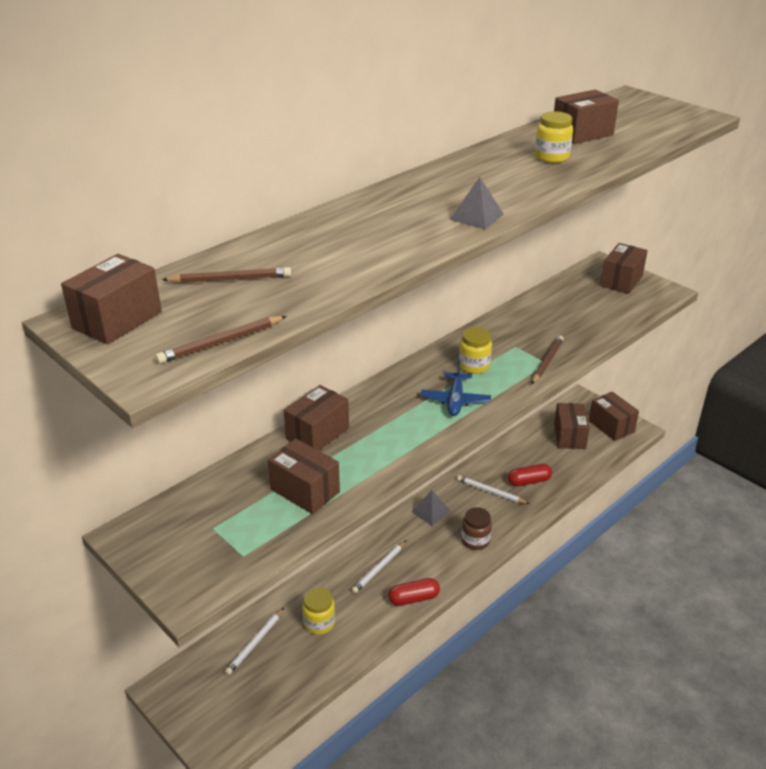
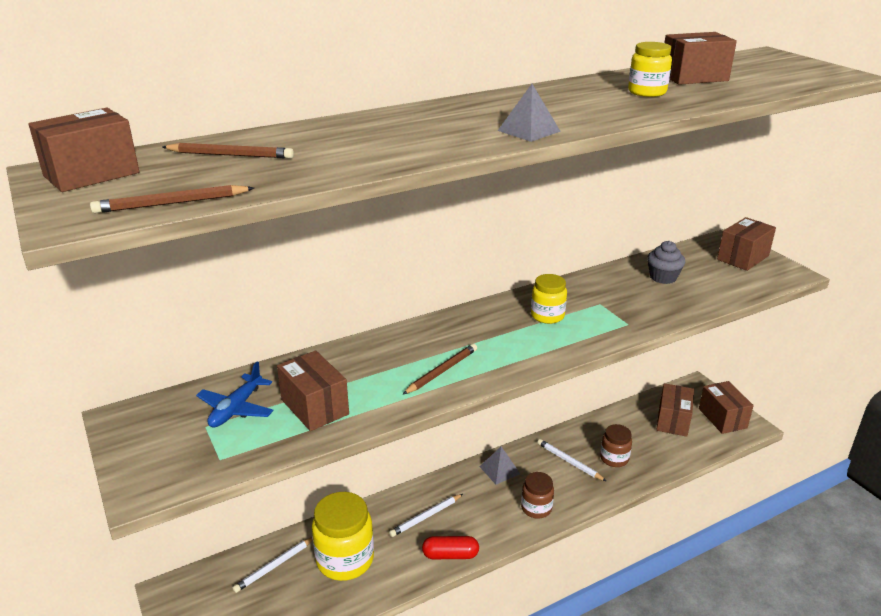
camera: 15 degrees right, 5 degrees down
brown box [284,385,349,451] -> none
yellow jar [302,587,335,635] -> yellow jar [312,492,374,581], size x1.74
blue plane [421,360,491,416] -> blue plane moved to [196,362,274,427]
red capsule [508,464,552,486] -> brown jar [600,424,632,467]
brown pencil [532,336,563,384] -> brown pencil moved to [402,344,477,395]
none -> grey cupcake [647,241,685,284]

